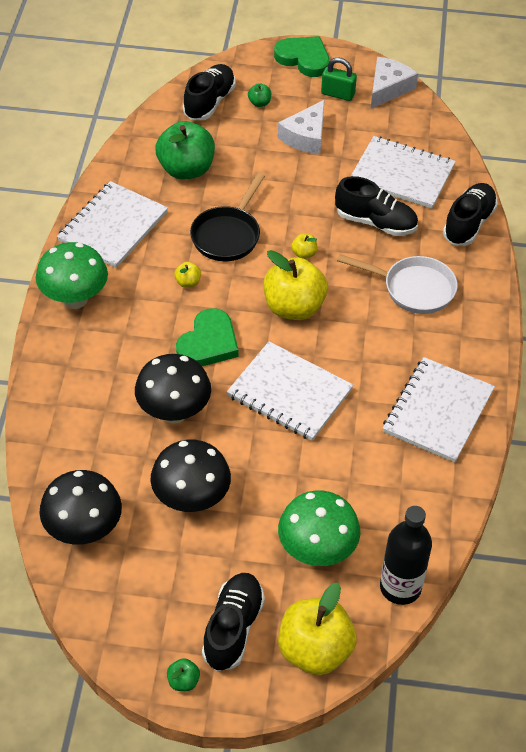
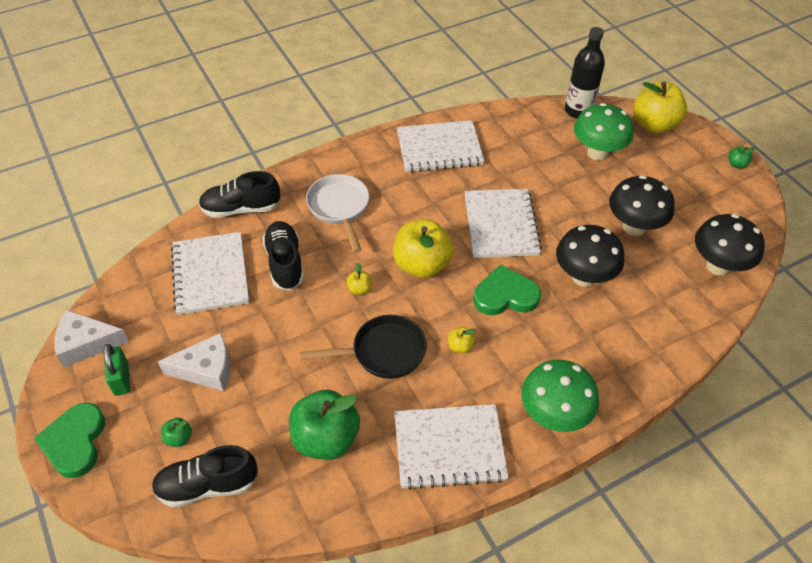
camera: 125 degrees left, 0 degrees up
black shoe [202,573,265,671] -> none

